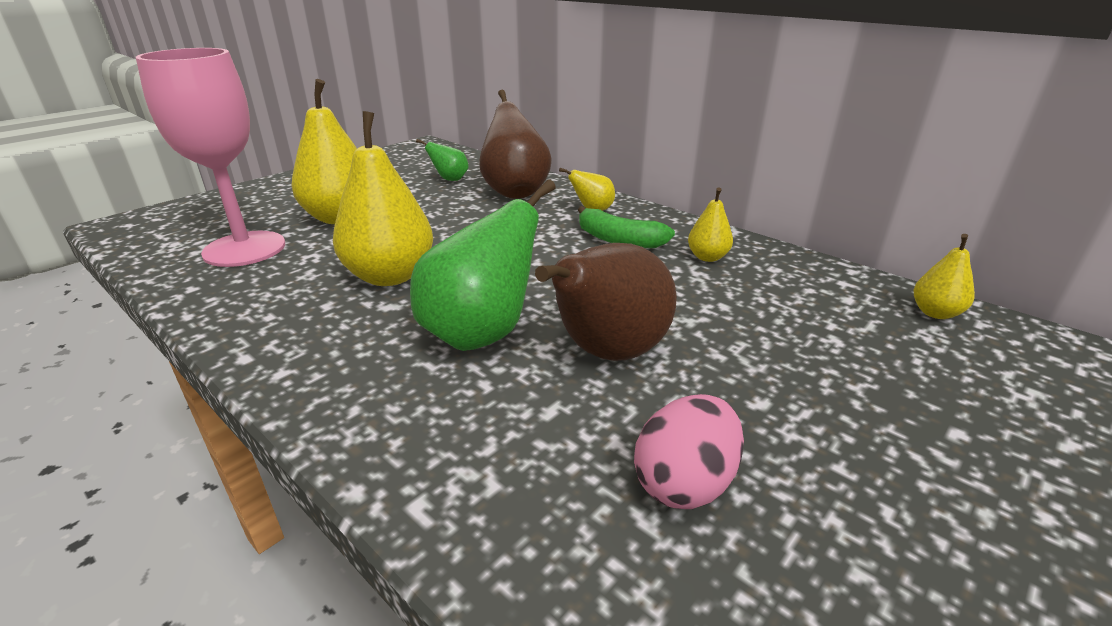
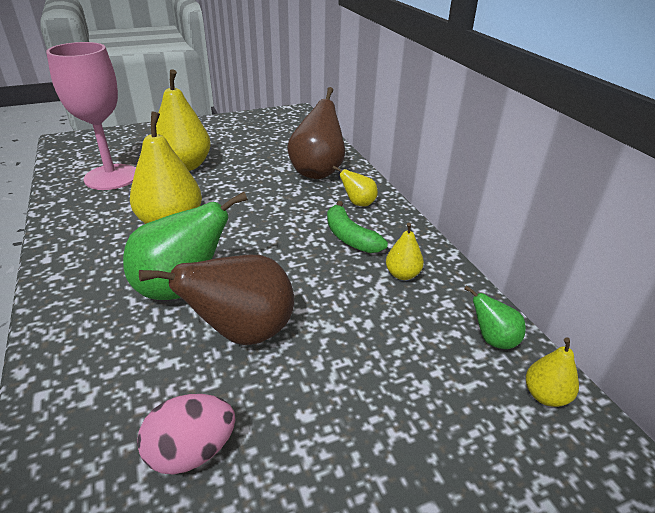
camera: 25 degrees right, 5 degrees up
green pear [416,139,469,181] -> green pear moved to [464,285,526,349]

